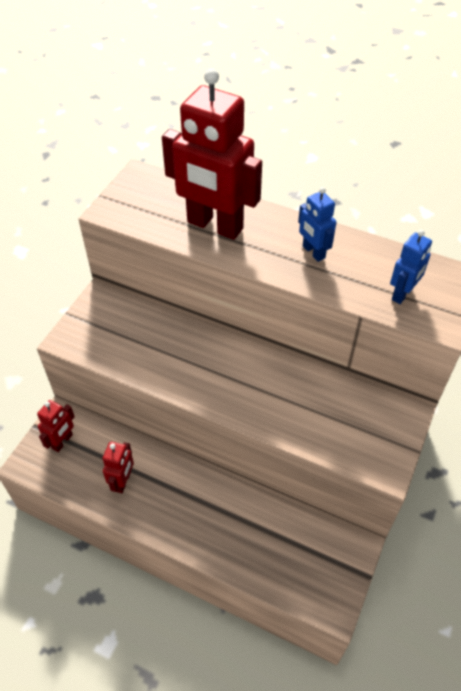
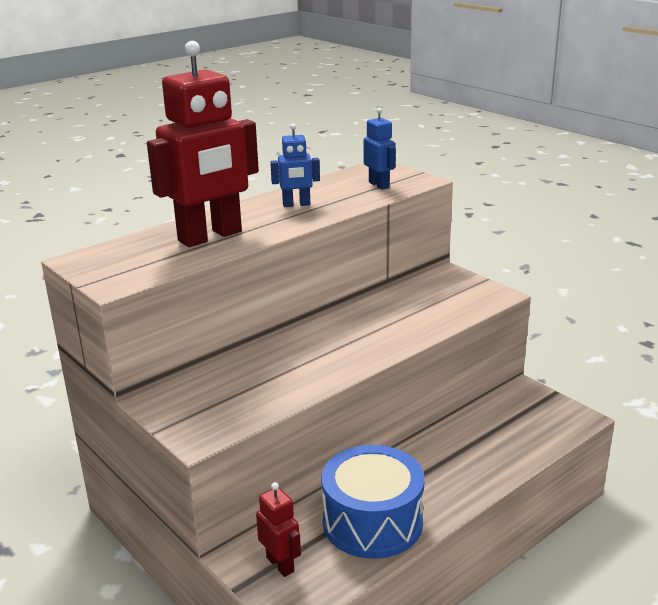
camera: 65 degrees left, 25 degrees down
red robot [102,442,134,493] -> blue drum [321,445,424,559]

